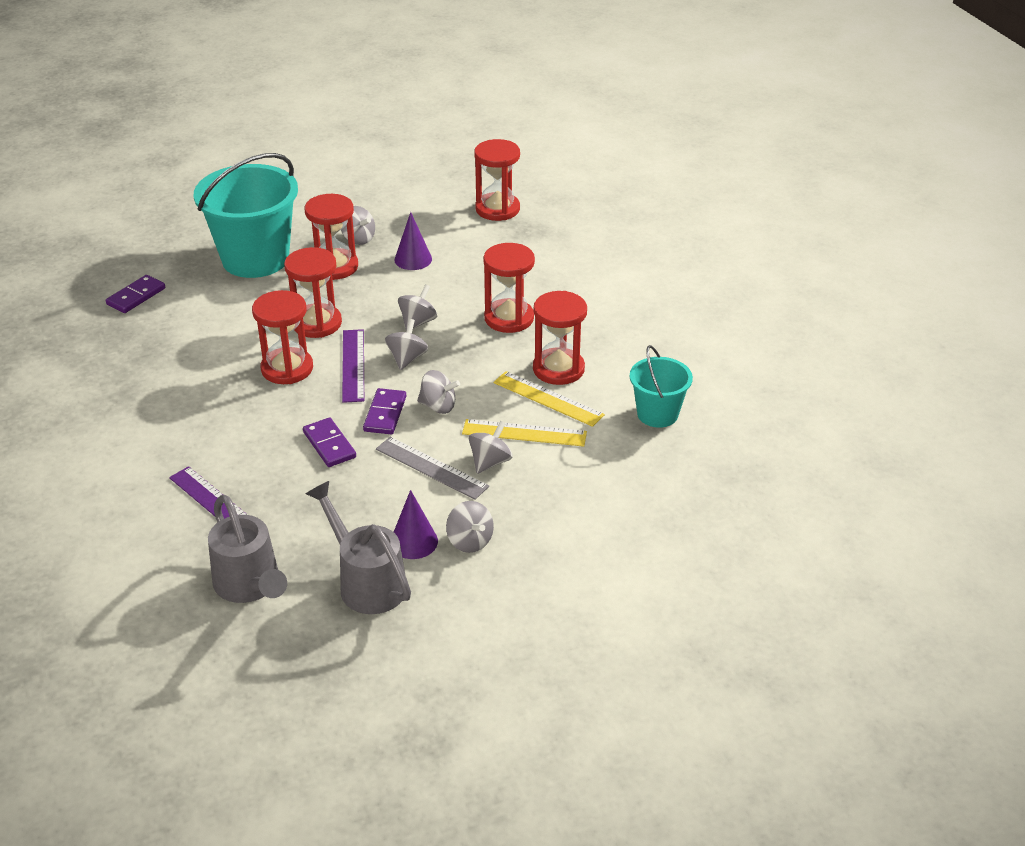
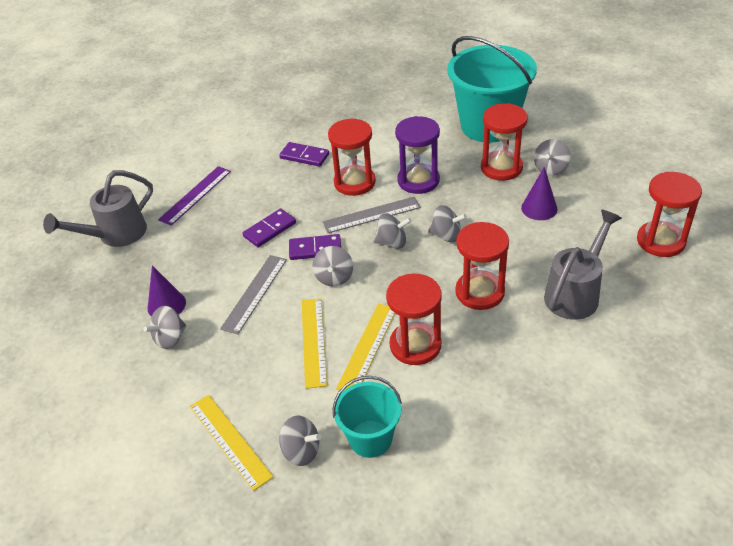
camera: 80 degrees right, 5 degrees up
purple domino [106,275,165,313] -> purple domino moved to [279,142,329,167]
red hourglass [284,247,342,338] -> purple hourglass [395,116,440,194]
grey watering can [306,481,411,614] -> grey watering can moved to [544,210,622,320]
purple ruler [342,329,364,403] -> grey ruler [323,197,421,233]
grey spinning top [469,421,513,474] -> grey spinning top moved to [279,415,321,466]
none -> yellow ruler [190,395,273,491]

